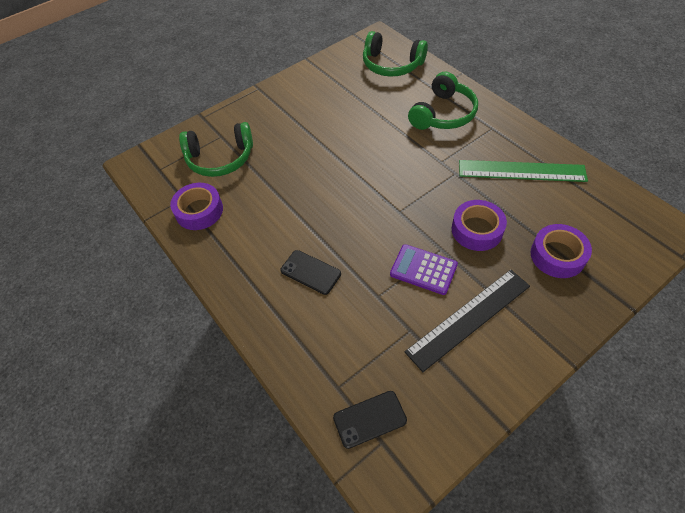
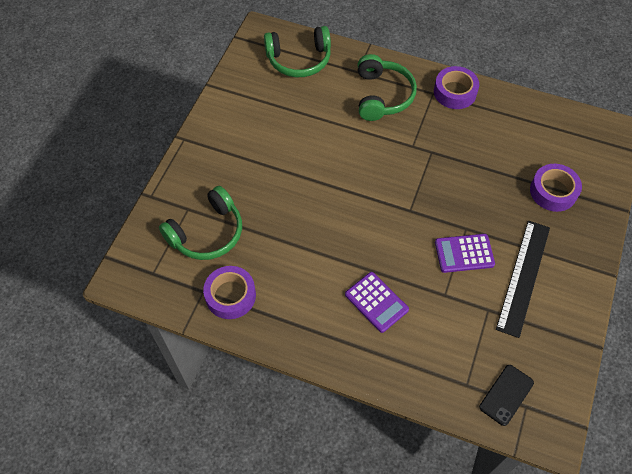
camera: 35 degrees left, 5 degrees up
black phone [280,250,341,295] -> purple calculator [345,272,409,333]
purple tape [452,200,507,251] -> purple tape moved to [434,66,479,109]
green ruler [459,160,588,182] -> none

